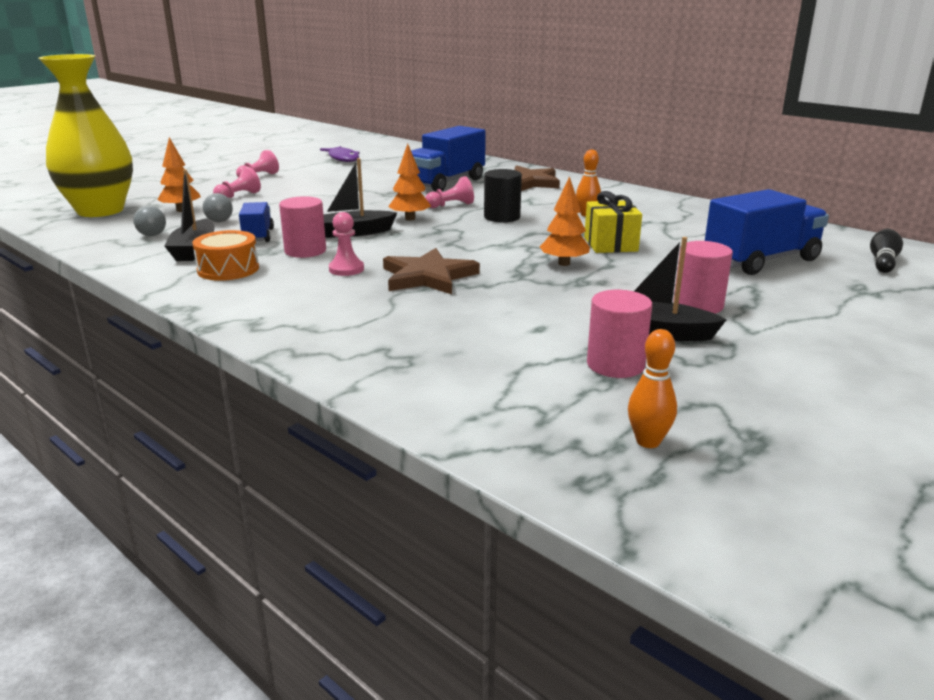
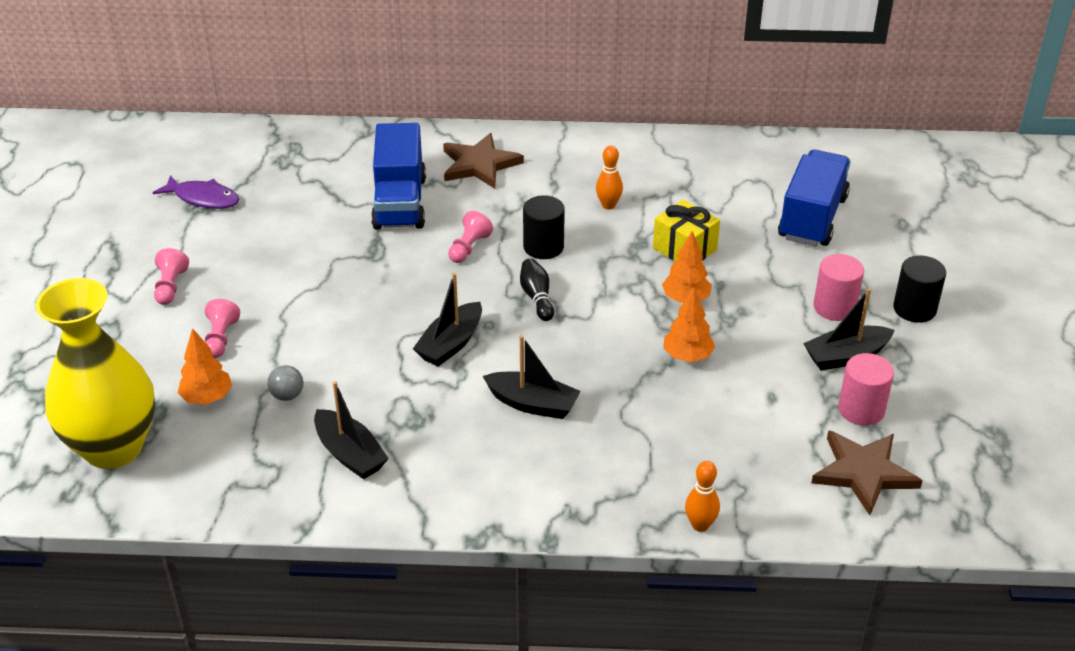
camera: 40 degrees left, 15 degrees up
grey ball [133,206,166,236] -> none
orange drum [192,230,259,281] -> none
blue truck [239,202,274,242] -> none
pink cylinder [279,196,326,258] -> none
pink pawn [329,212,364,276] -> black boat [483,335,580,419]
brown star [383,248,480,294] -> brown star moved to [811,430,923,515]
orange tree [388,144,431,221] -> orange tree moved to [663,287,715,362]
orange bowling pin [628,329,677,448] -> orange bowling pin moved to [685,461,720,532]
black bowling pin [870,228,903,273] -> black bowling pin moved to [520,258,554,321]
none -> black cylinder [893,256,946,323]

